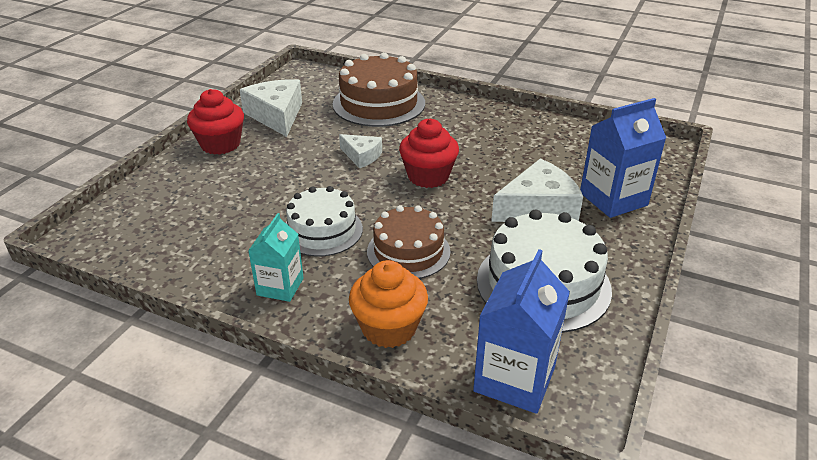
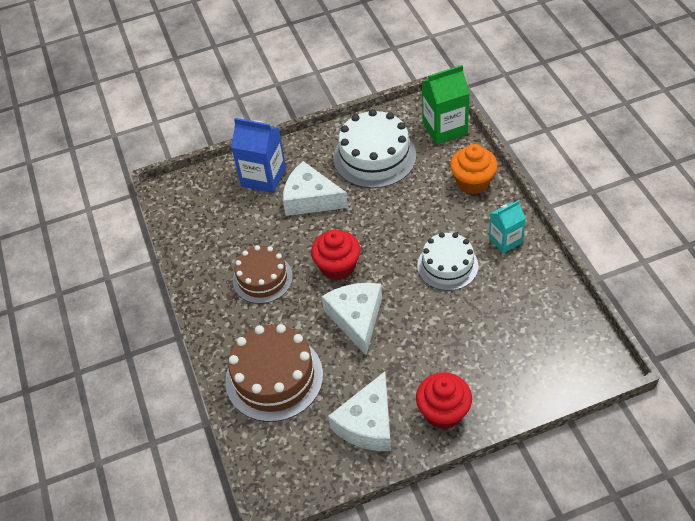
camera: 130 degrees left, 15 degrees up
white cheese [339,134,382,168] -> white cheese [321,283,382,355], size x1.74
brown cake [367,205,451,279] -> brown cake moved to [233,245,293,304]
blue carton [473,249,570,414] -> green carton [422,65,470,144]

